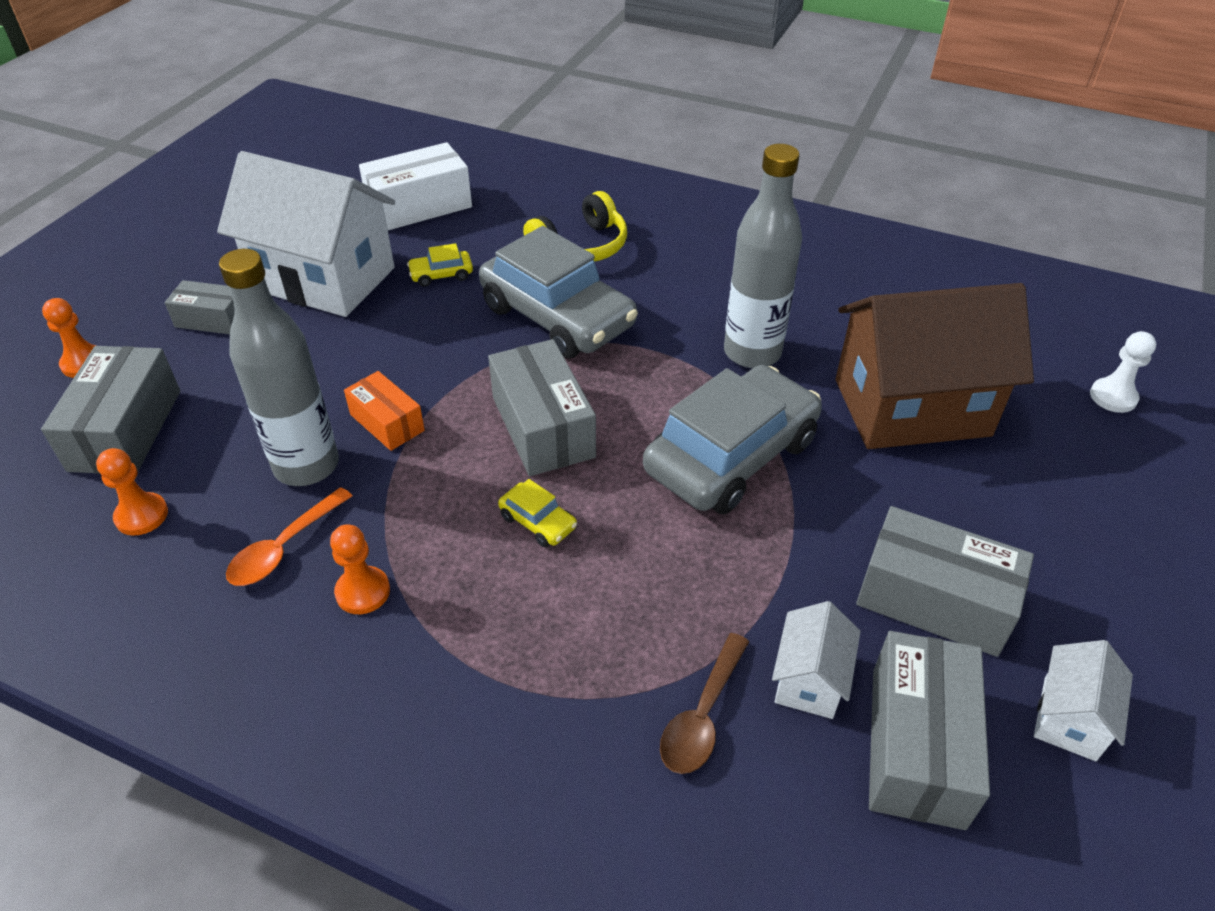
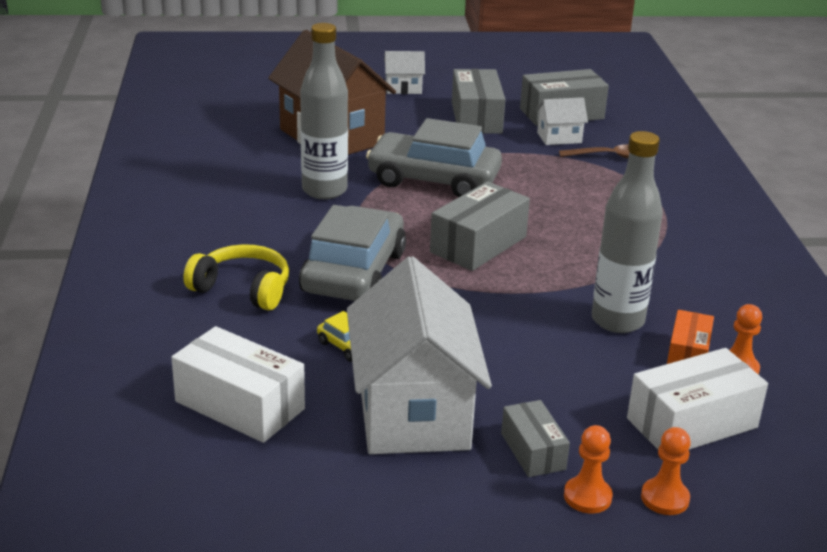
camera: 120 degrees left, 15 degrees down
grey box [41,346,180,474] -> white box [627,348,768,450]
orange spoon [226,487,352,586] -> none
orange pawn [330,524,390,614] -> orange pawn moved to [564,425,613,513]
orange box [344,371,425,451] -> orange box moved to [667,310,714,364]
yellow car [498,479,577,547] -> none
white house [1034,640,1133,761] -> white house moved to [384,51,425,94]
white pawn [1090,331,1156,413] -> none

